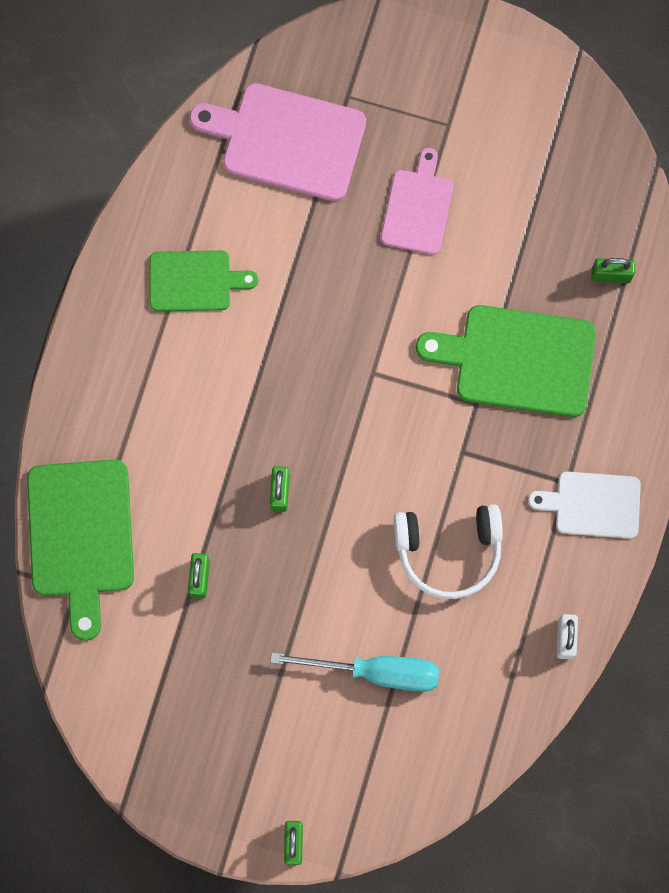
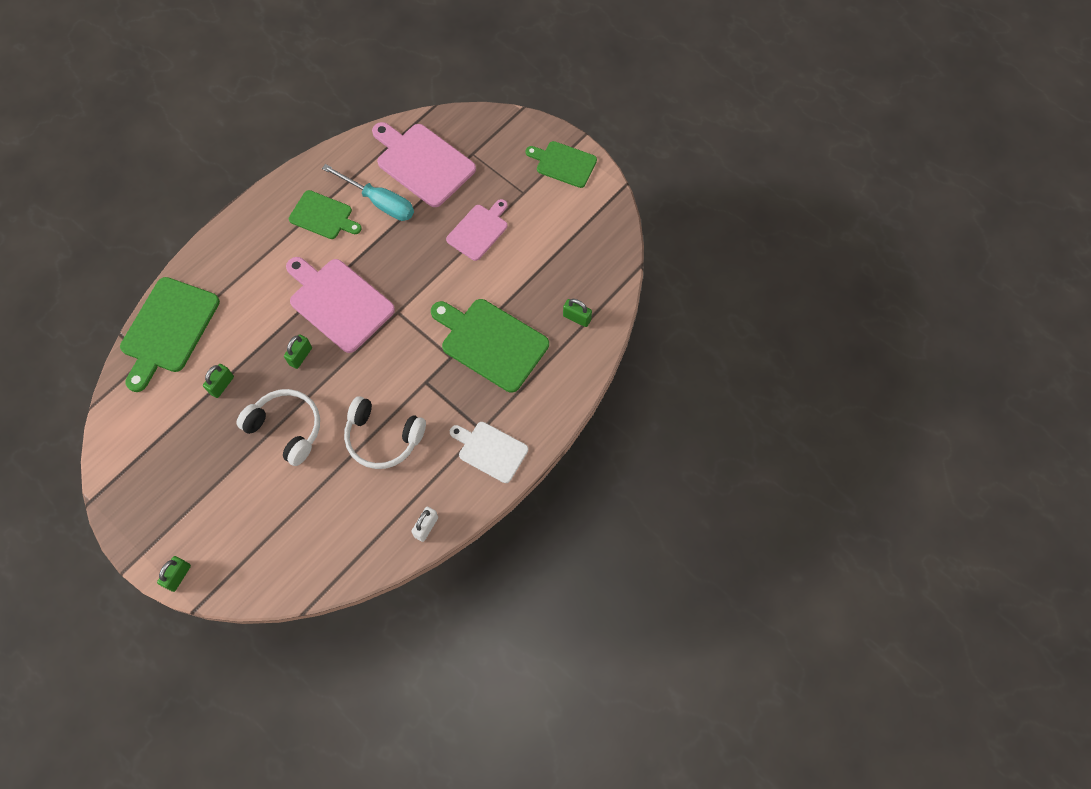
camera: 25 degrees right, 10 degrees down
turquoise screwdriver [270,652,439,692] -> turquoise screwdriver moved to [322,164,414,221]
none -> white headphones [237,389,320,466]
none -> pink cutting board [286,257,395,353]
none -> green cutting board [525,141,597,188]

